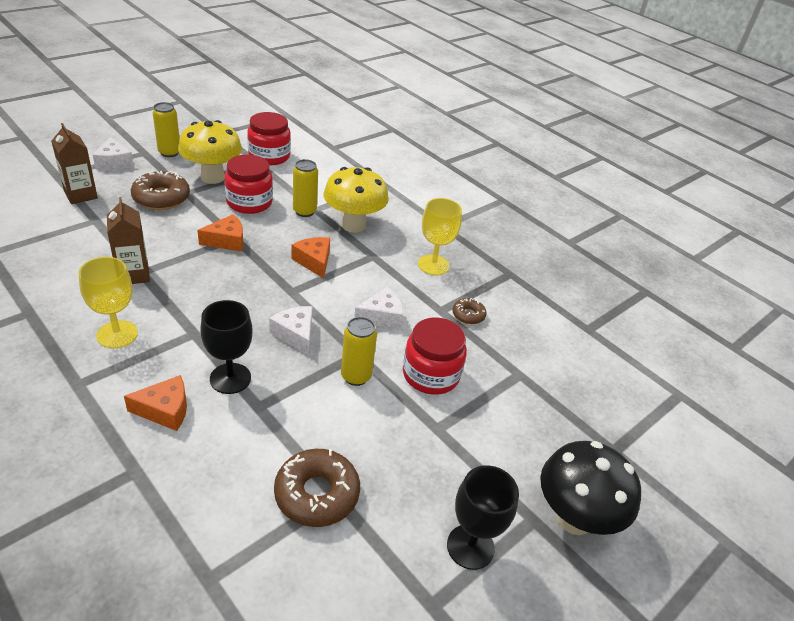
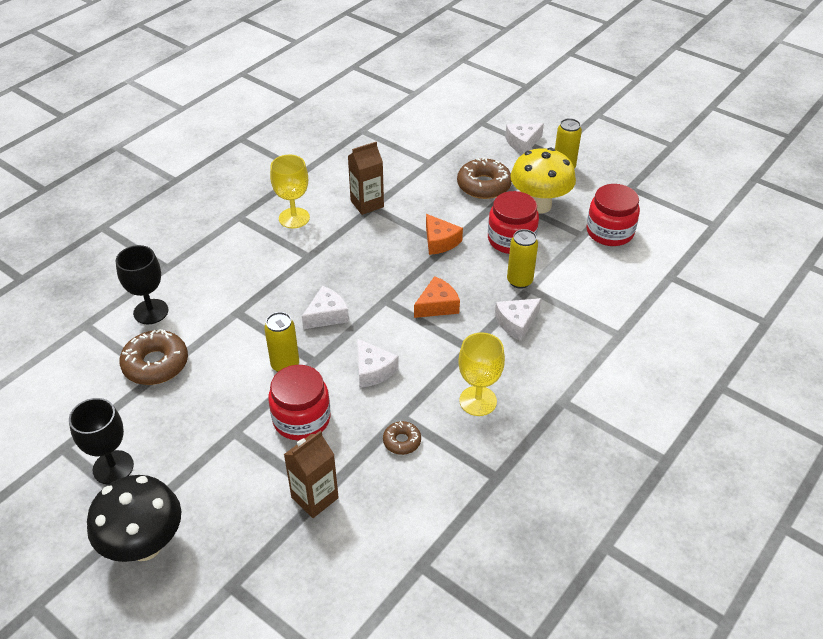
camera: 85 degrees right, 5 degrees up
brown carton [52,123,98,204] -> brown carton moved to [284,430,339,518]
orange cheese [124,375,187,431] -> none
black goblet [200,300,252,394] -> black goblet moved to [116,245,169,324]
yellow mushroom [323,167,389,233] -> white cheese [495,298,541,341]

